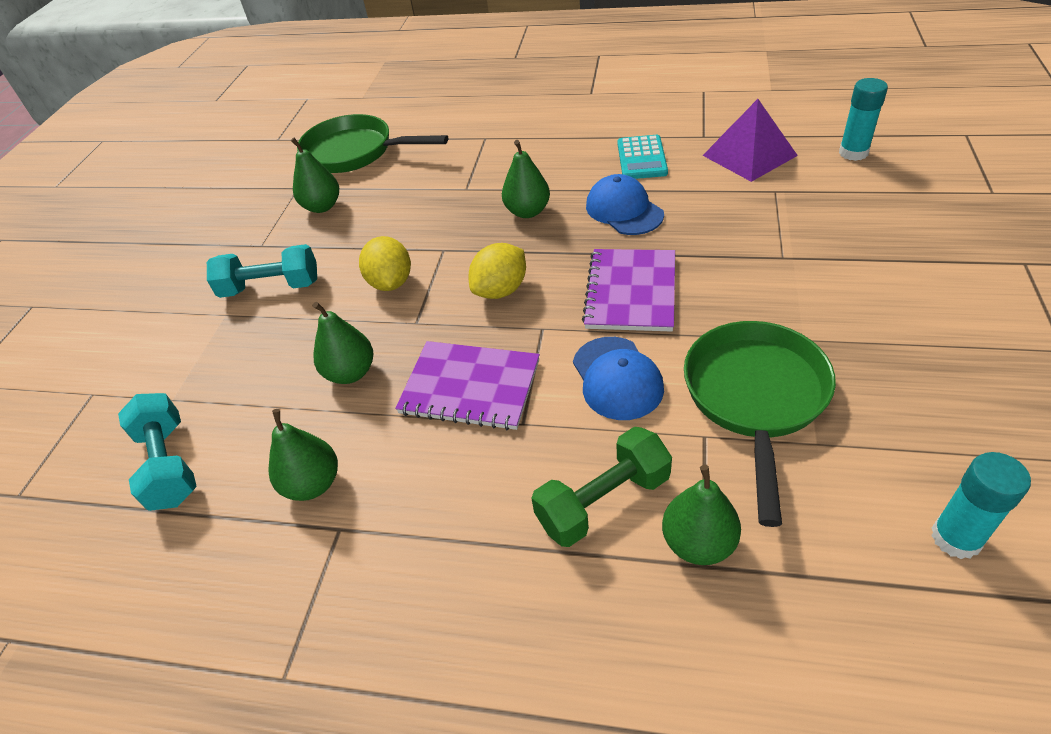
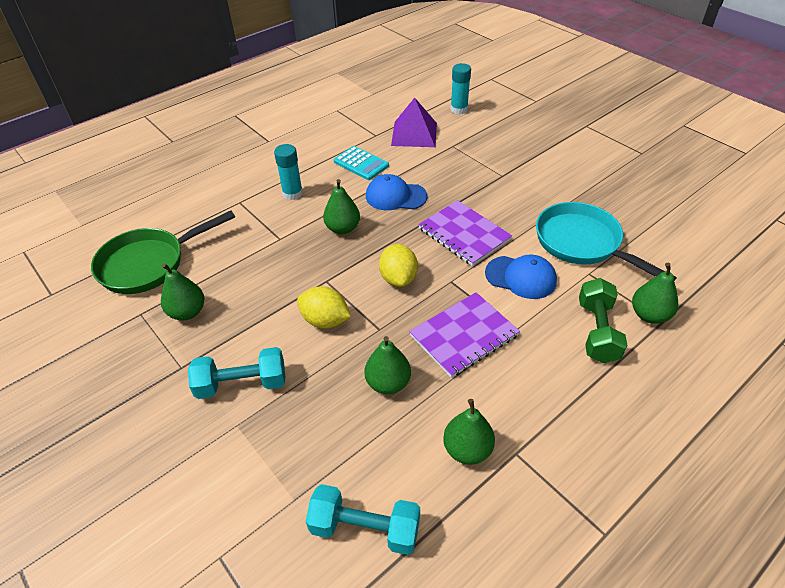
camera: 55 degrees left, 0 degrees up
turquoise dumbbell [207,244,317,298] -> turquoise dumbbell turned 45 degrees clockwise [188,347,286,399]
green pan [684,321,836,527] -> turquoise pan [536,202,676,281]
turquoise glue stick [931,452,1031,559] -> turquoise glue stick moved to [274,144,303,200]

